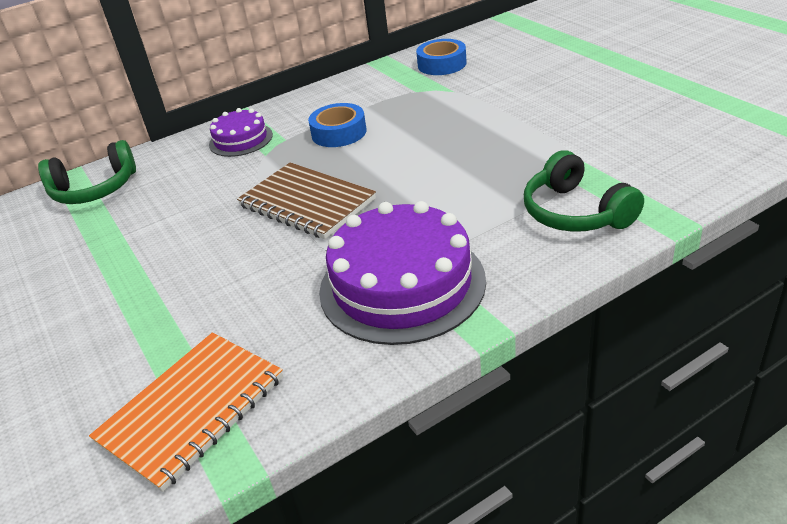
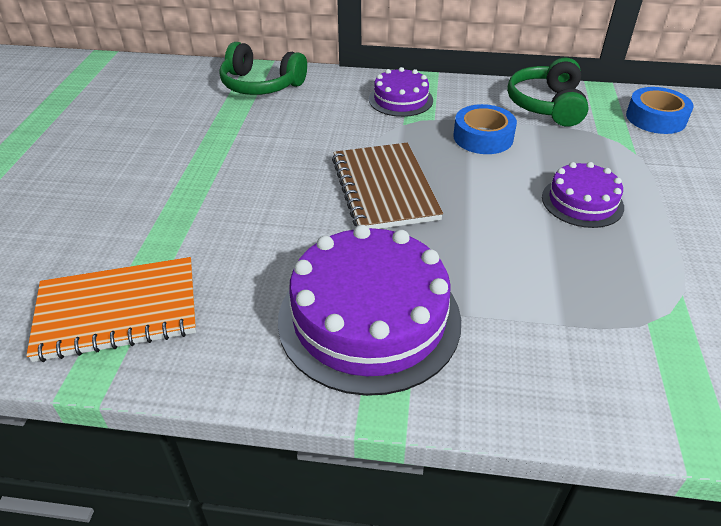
camera: 35 degrees right, 5 degrees up
green headphones [524,150,644,232] -> green headphones moved to [507,58,589,127]
none -> purple cake [542,162,624,228]

